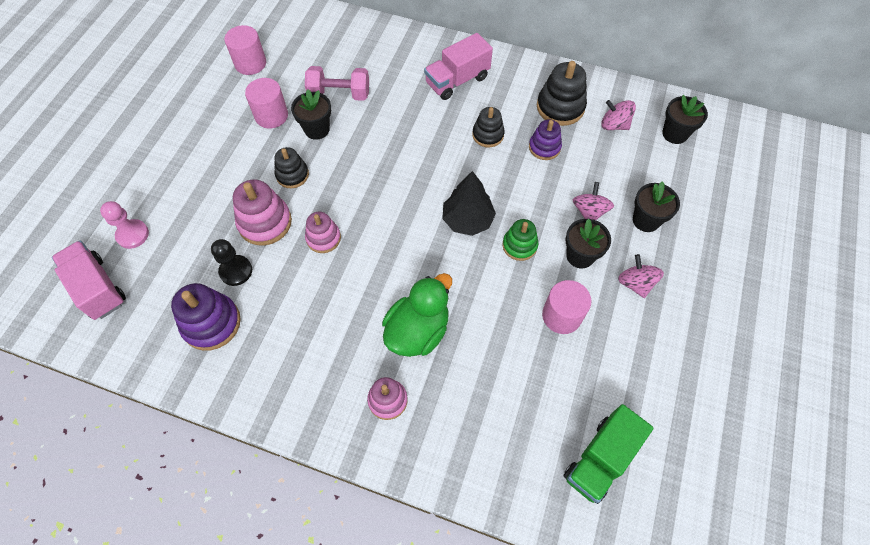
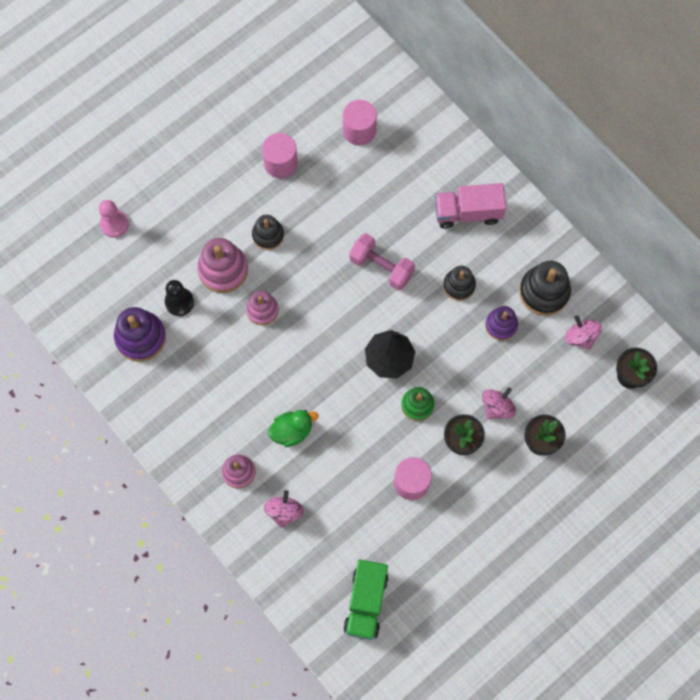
camera: 30 degrees right, 10 degrees up
pink truck [52,241,126,320] -> none
pink cylinder [225,25,266,75] -> pink cylinder moved to [343,100,377,146]
black flower pot [291,89,331,140] -> none
pink dumbbell [305,66,369,101] -> pink dumbbell moved to [349,233,415,290]
green duck [382,273,452,357] -> green duck [268,410,319,447], size x0.66
green truck [564,404,654,504] -> green truck turned 60 degrees counterclockwise [344,560,389,640]
pink spinning top [618,254,664,298] -> pink spinning top moved to [264,490,304,528]

